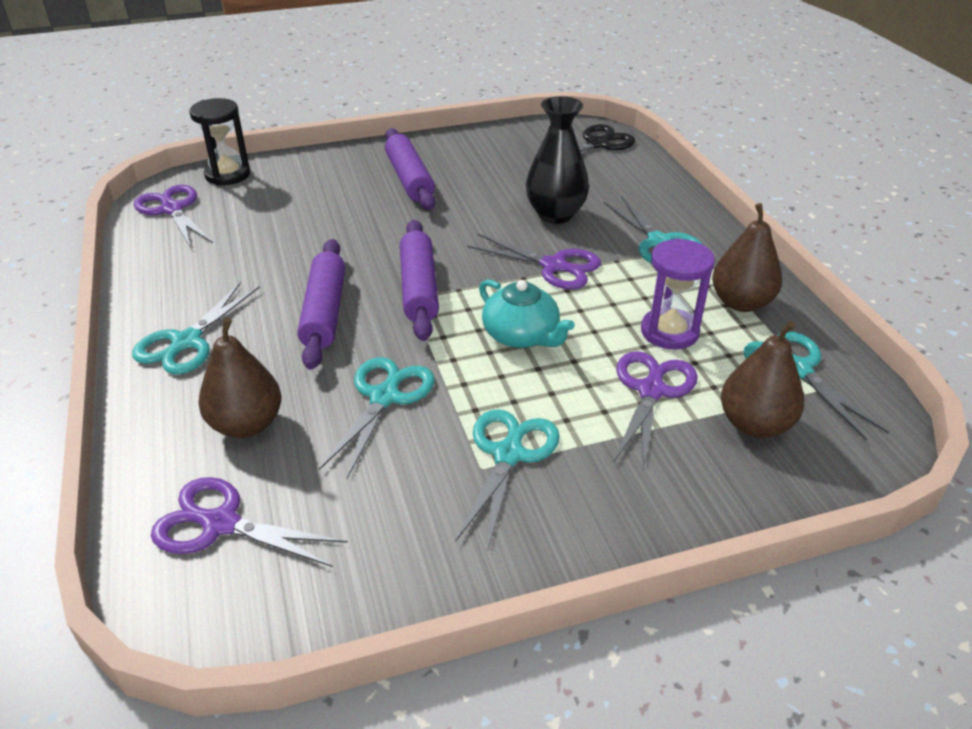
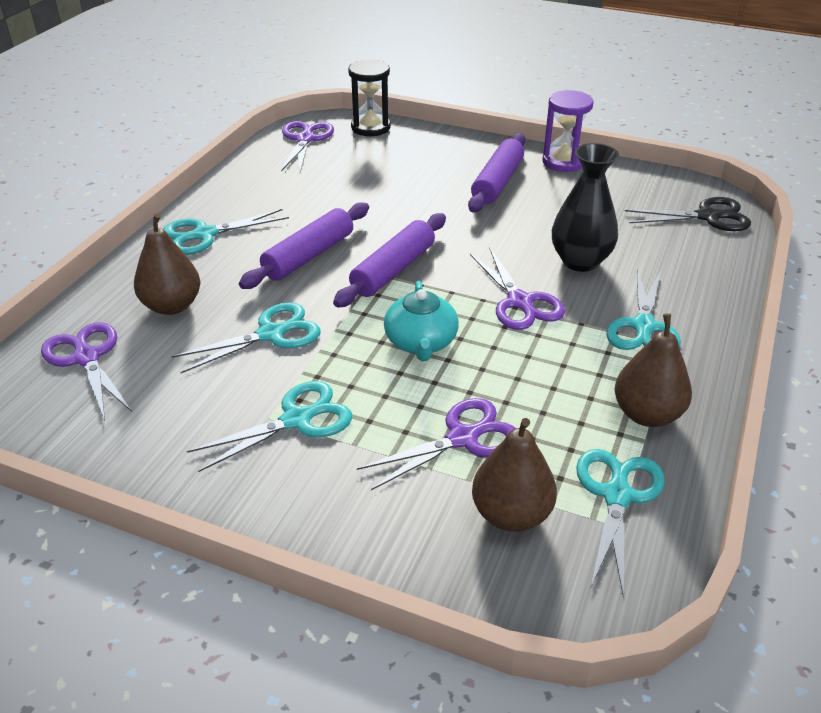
camera: 40 degrees right, 0 degrees up
purple hourglass [641,238,715,350] -> purple hourglass moved to [542,90,594,172]

